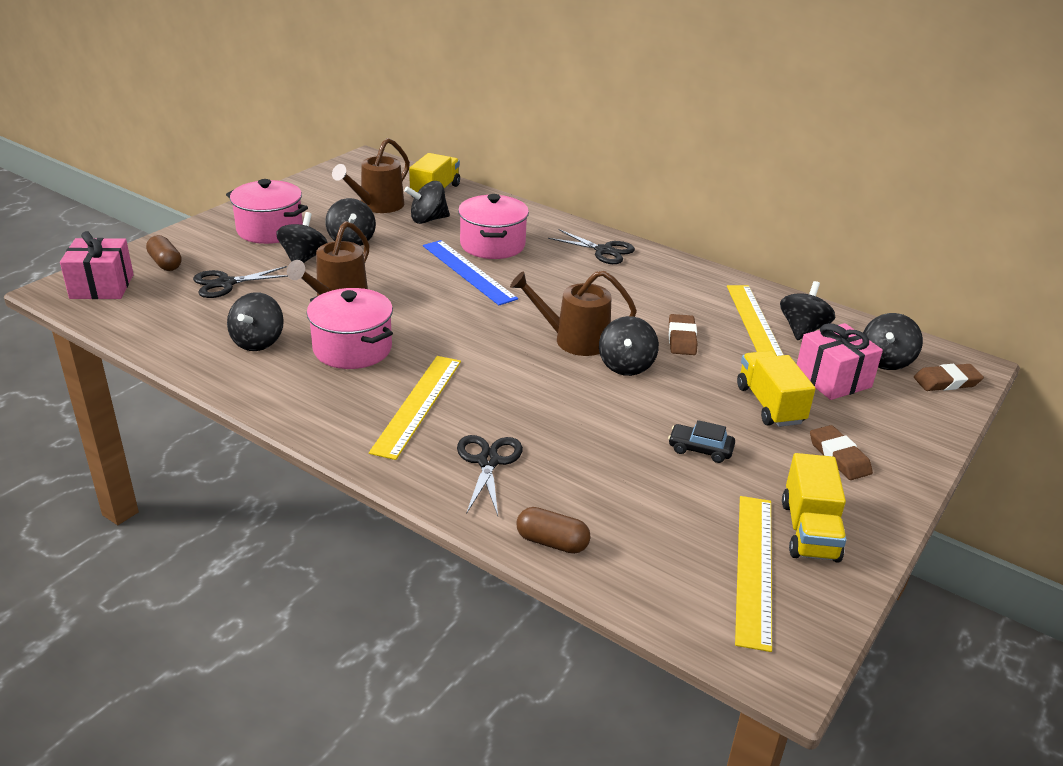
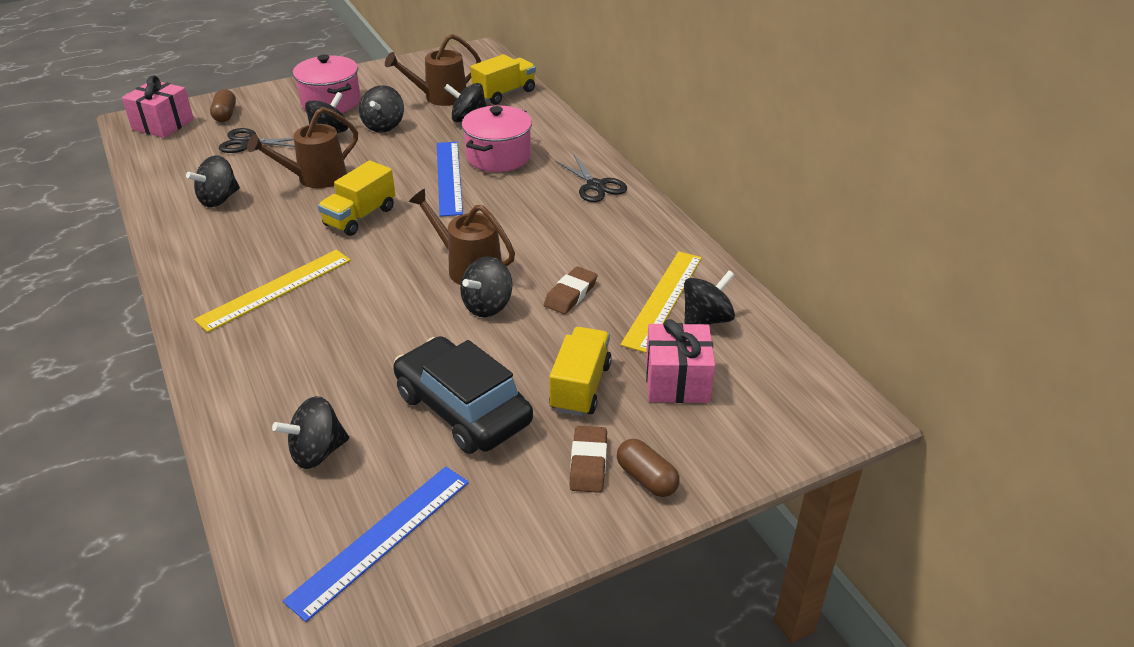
camera: 30 degrees right, 5 degrees up
pink pot [307,288,393,369] -> none
black scissors [457,435,523,516] -> none
brown capsule [516,507,591,554] -> brown capsule moved to [617,439,680,497]
black car [668,420,735,463] -> black car [393,336,533,454], size x2.29
yellow ruler [735,496,772,652] -> blue ruler [283,466,469,622]
yellow truck [782,453,847,563] -> yellow truck moved to [318,160,395,236]
black spinning top [863,313,923,370] -> black spinning top moved to [272,396,349,469]
brown eraser [914,364,984,391] -> none

